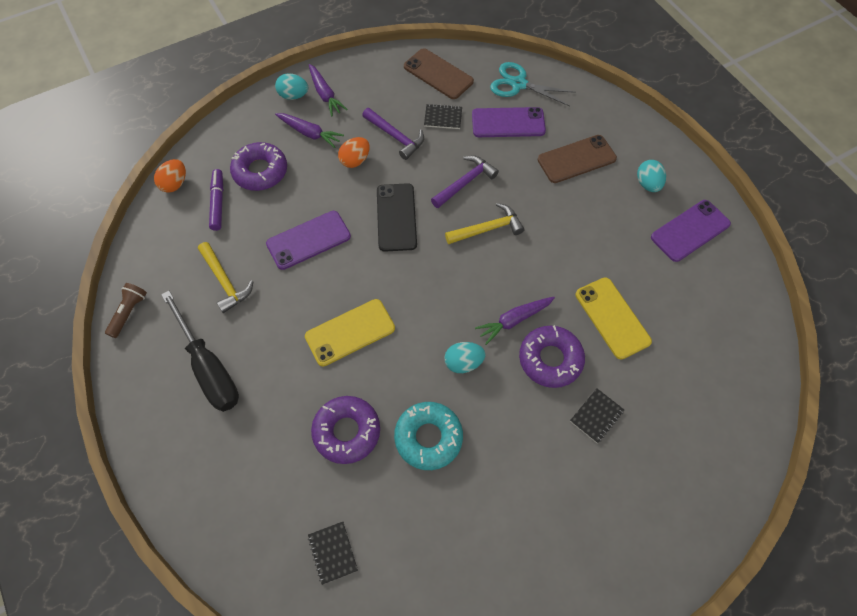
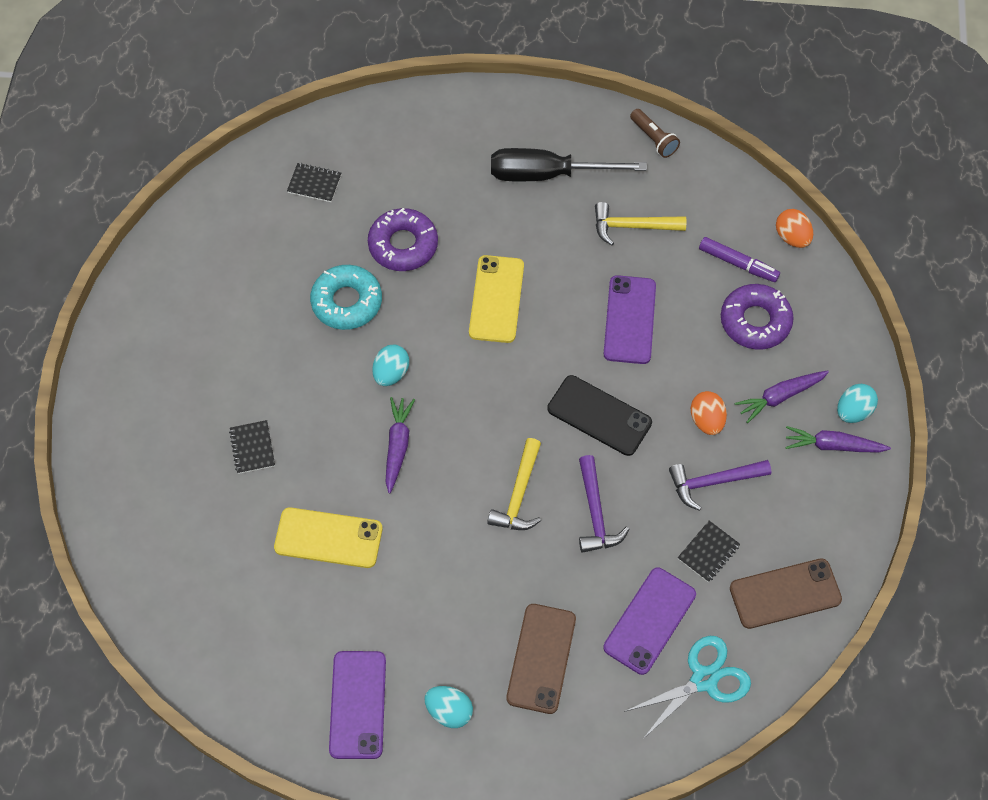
camera: 125 degrees right, 0 degrees up
purple donut [519,325,585,388] -> none

